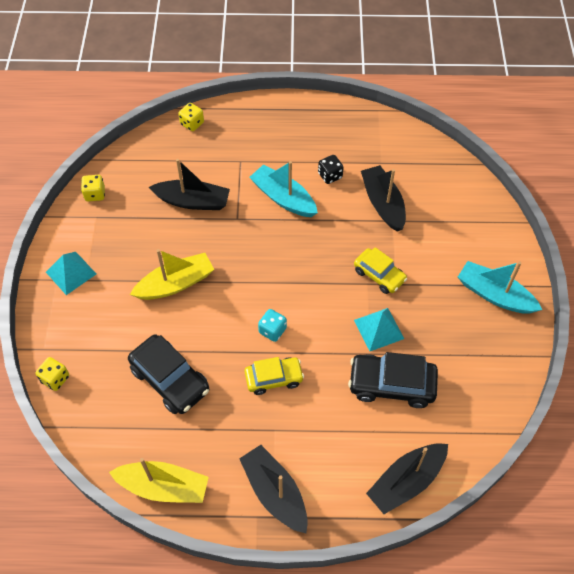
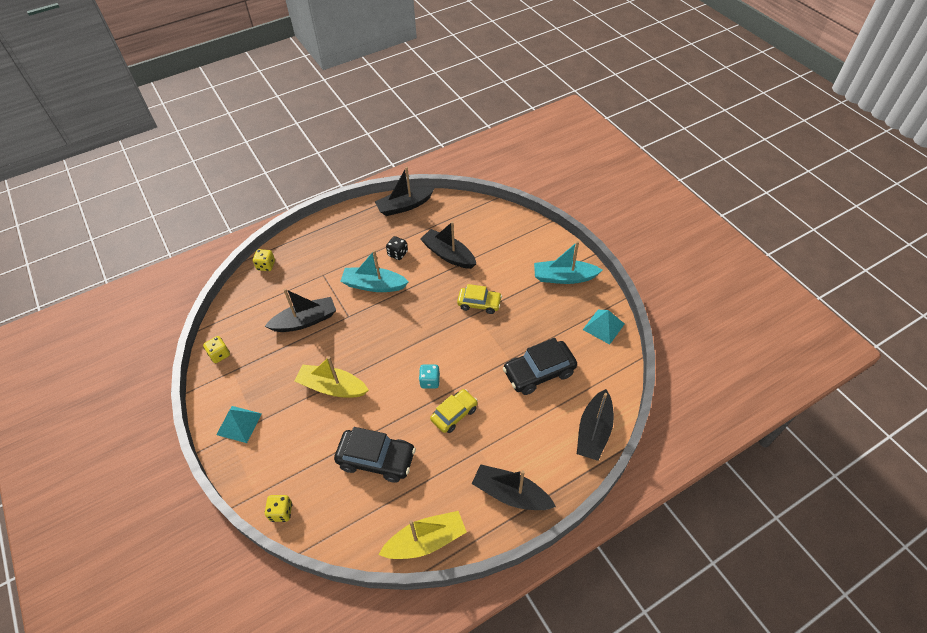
camera: 30 degrees left, 5 degrees down
yellow boat [130,249,214,300] -> yellow boat turned 105 degrees counterclockwise [294,357,369,397]
turquoise pyramid [354,308,404,351] -> turquoise pyramid moved to [583,310,624,345]
none -> black boat [375,167,435,216]

